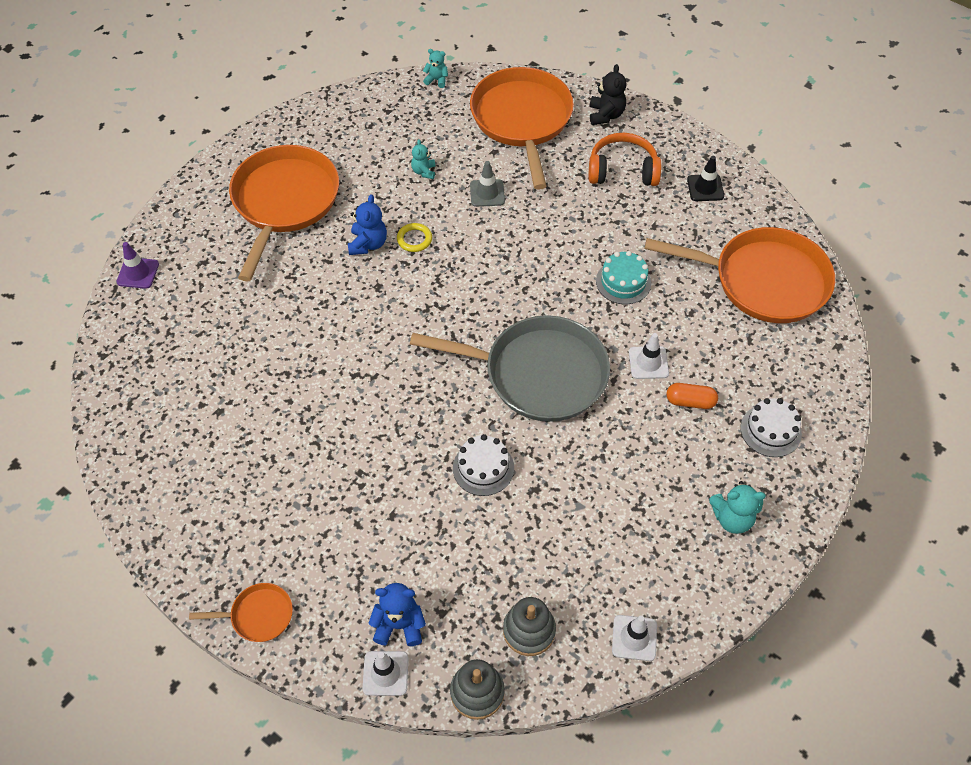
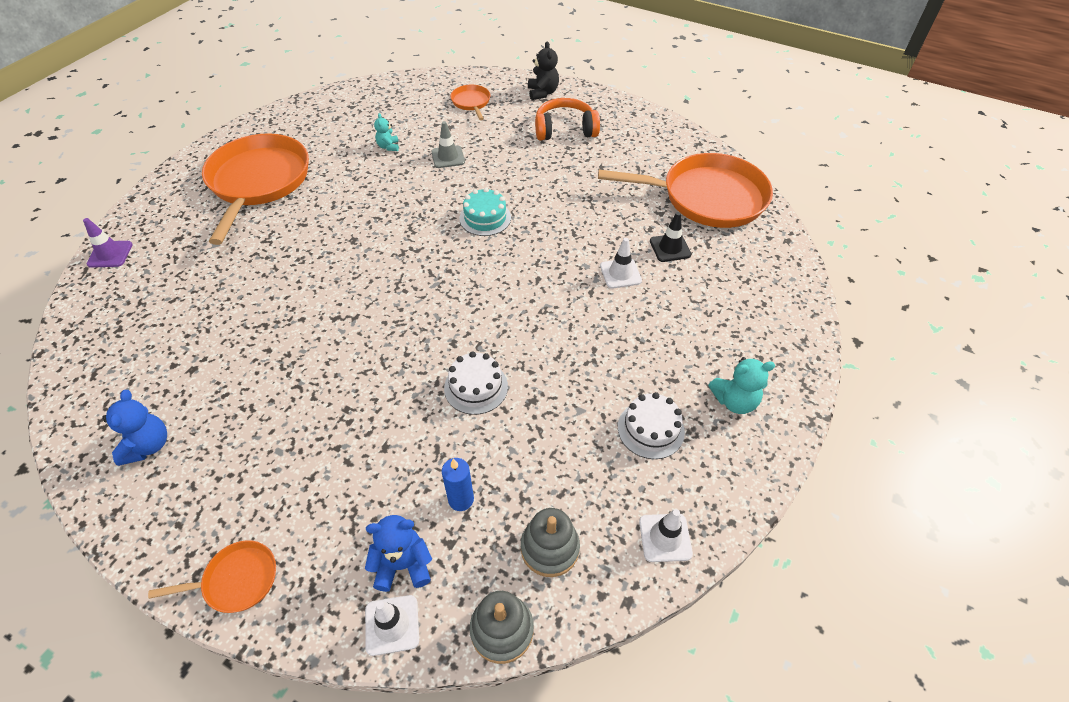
camera: 10 degrees left, 5 degrees down
blue teddy bear [348,194,387,255] -> blue teddy bear moved to [102,390,167,466]
yellow ring [397,223,432,252] -> none
grey pan [410,315,610,422] -> none
turquoise teddy bear [423,49,448,88] -> none
orange pan [470,67,574,190] -> orange pan [450,85,490,120], size x0.44
turquoise cake [596,251,651,304] -> turquoise cake moved to [459,188,511,236]
orange capsule [667,383,718,409] -> none
black traffic cone [687,156,724,201] -> black traffic cone moved to [650,212,691,262]
white cake [741,398,802,457] -> white cake moved to [618,392,685,459]
none -> blue candle [442,458,474,511]

